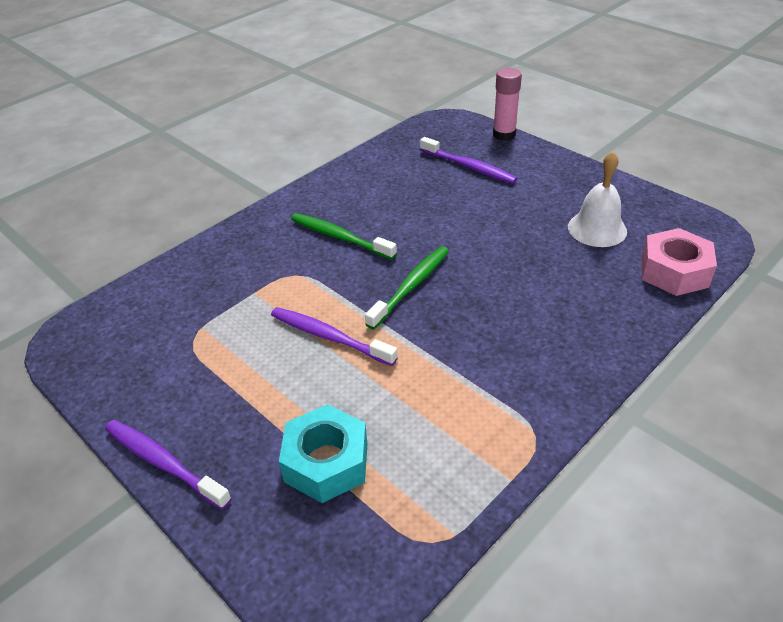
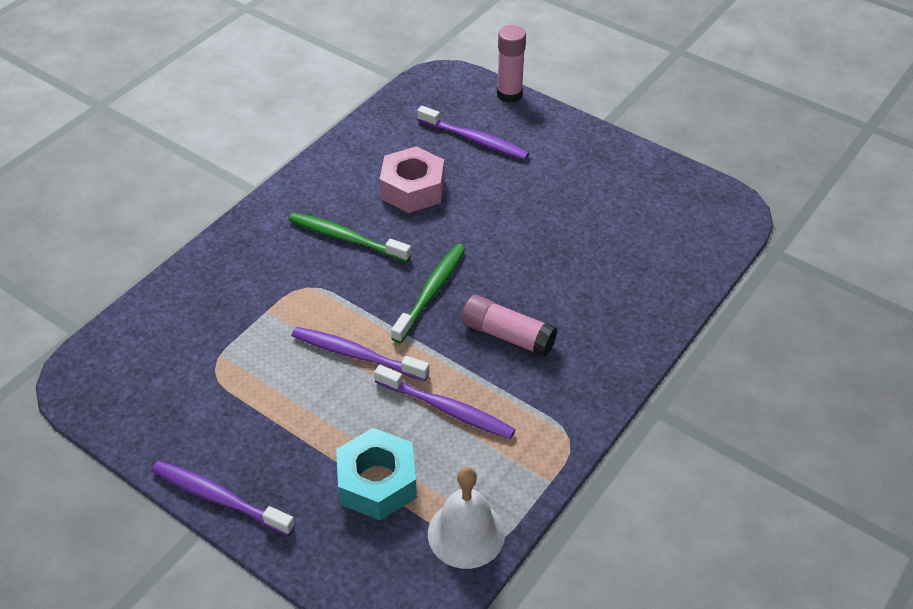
camera: 10 degrees left, 5 degrees up
white bell [568,151,627,247] -> white bell moved to [428,467,505,569]
pink nut [641,228,717,296] -> pink nut moved to [380,146,445,213]
none -> purple toothbrush [374,365,516,439]
none -> pink glue stick [462,295,557,357]

